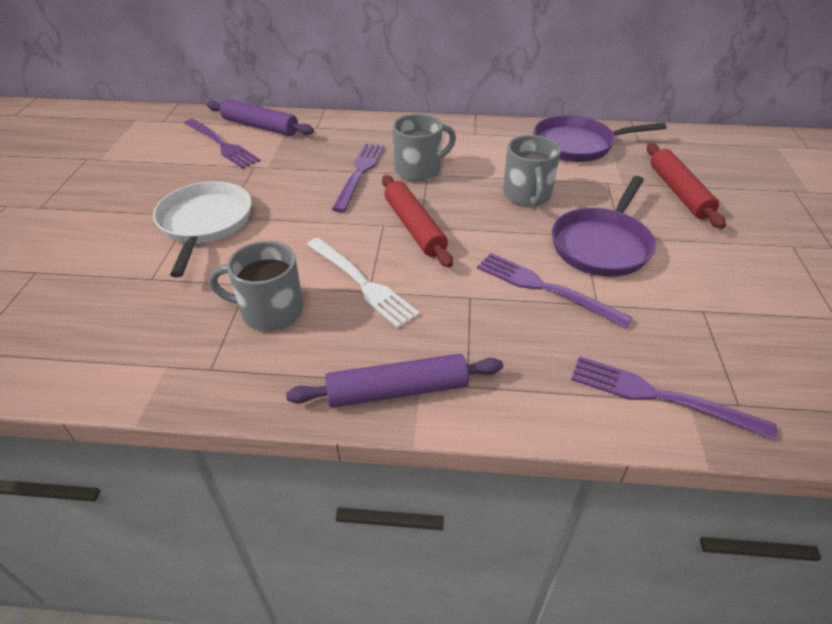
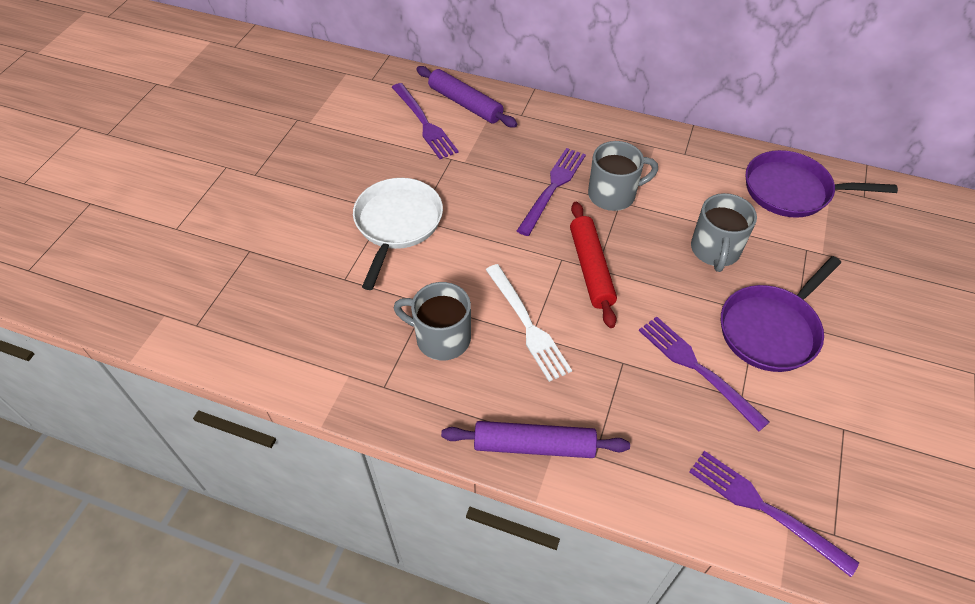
camera: 15 degrees right, 10 degrees up
red rolling pin [647,143,726,229] -> none

